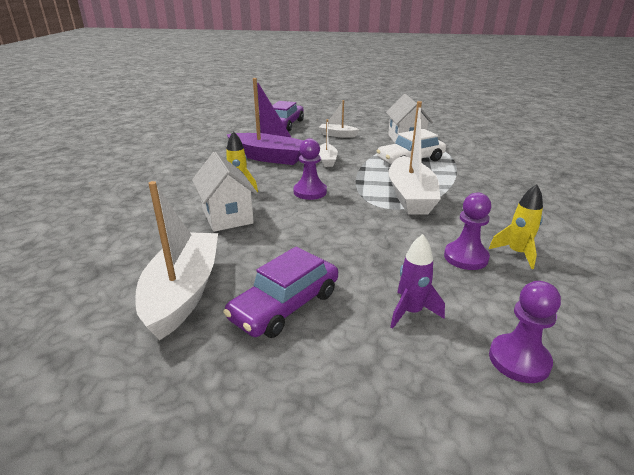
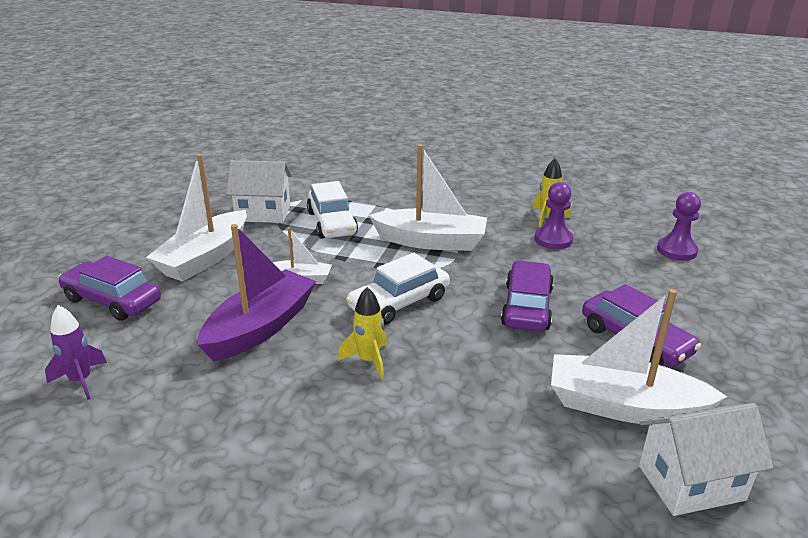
camera: 80 degrees left, 0 degrees up
white house [192,152,258,232] -> white house moved to [639,403,773,516]
purple pawn [294,138,327,200] -> white car [346,253,450,325]
white boat [319,100,360,138] -> white boat [146,154,247,282], size x1.92
purple rocket [390,234,445,329] -> purple rocket moved to [45,305,107,400]
none -> purple car [501,260,554,332]

